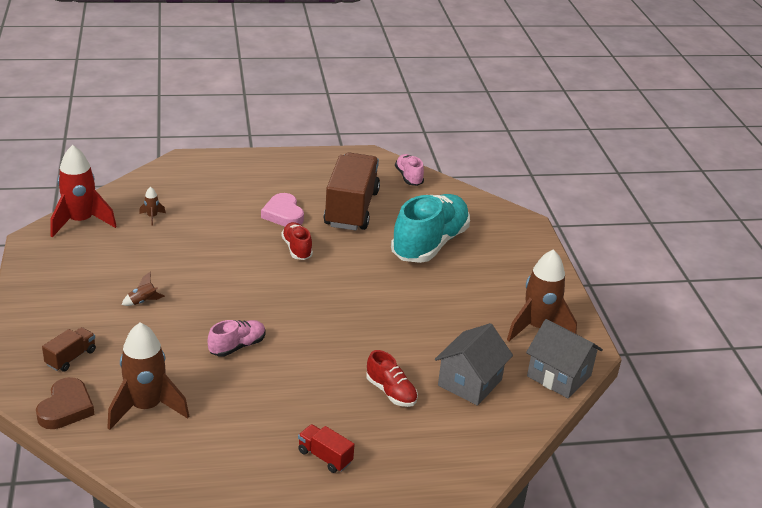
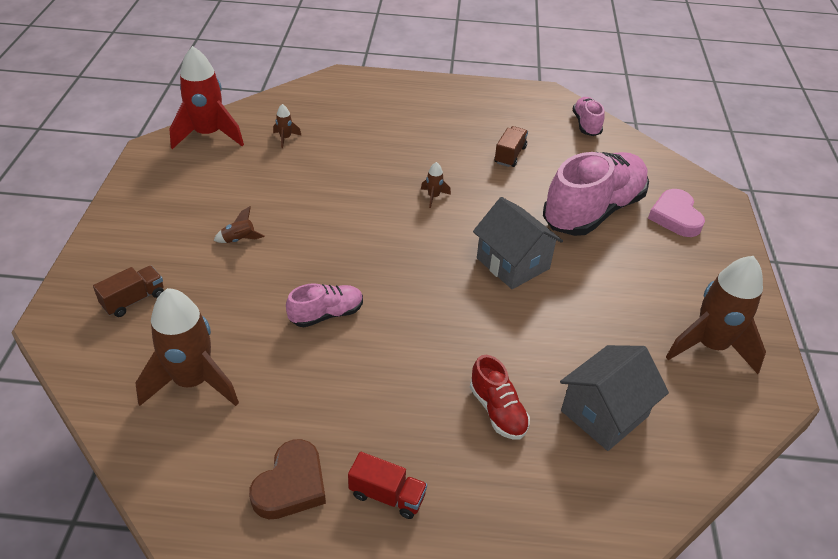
camera: 15 degrees right, 10 degrees up
brown heart [36,377,94,429] -> brown heart moved to [249,439,326,519]
pink heart [261,193,304,227] -> pink heart moved to [648,189,705,237]
red shoe [281,222,313,260] -> brown rocket [421,162,451,208]
red truck [298,424,355,473] -> red truck turned 150 degrees clockwise [348,452,427,519]
brown truck [324,153,380,230] -> brown truck [494,126,528,167], size x0.43
turquoise shoe [391,194,470,263] -> pink shoe [543,152,649,236]
grey house [526,319,603,398] -> grey house moved to [473,197,563,289]

